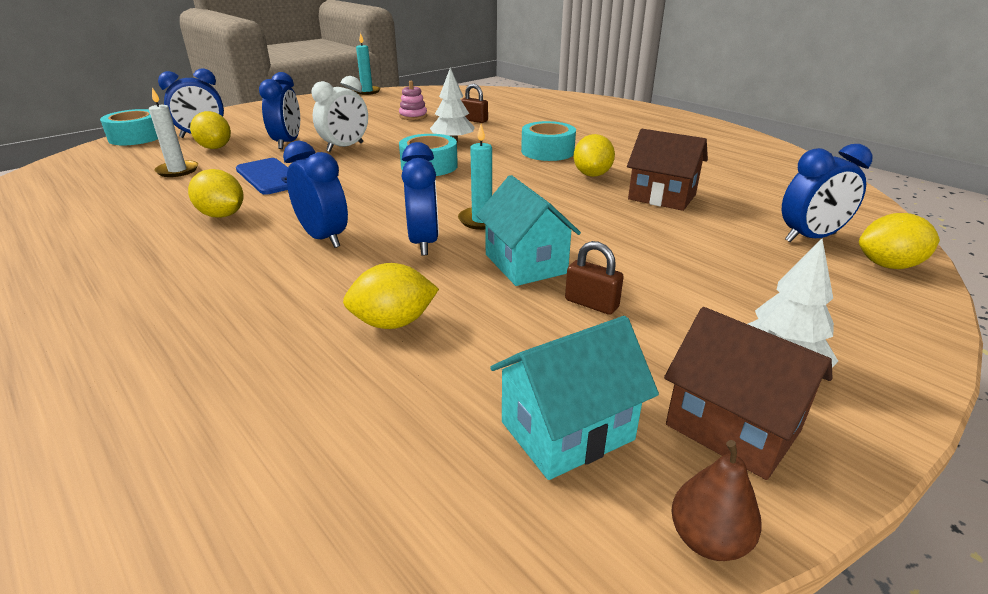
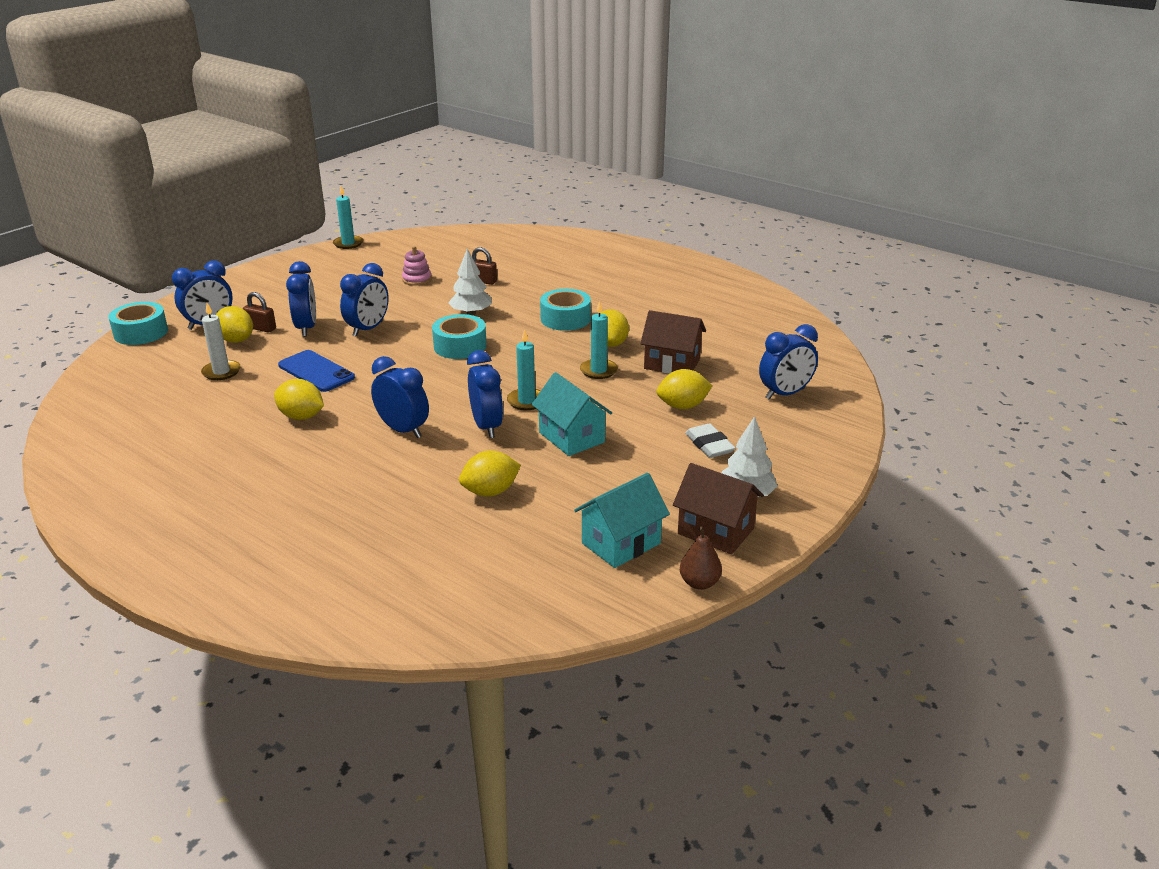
camera: 10 degrees left, 0 degrees up
white clock [312,76,368,152] -> blue clock [340,263,389,337]
brown padlock [565,241,624,315] -> brown padlock moved to [243,292,276,333]
yellow lemon [859,213,940,269] -> yellow lemon moved to [657,369,712,409]
none -> turquoise candle [580,301,618,379]
none -> white eraser [685,424,735,458]

